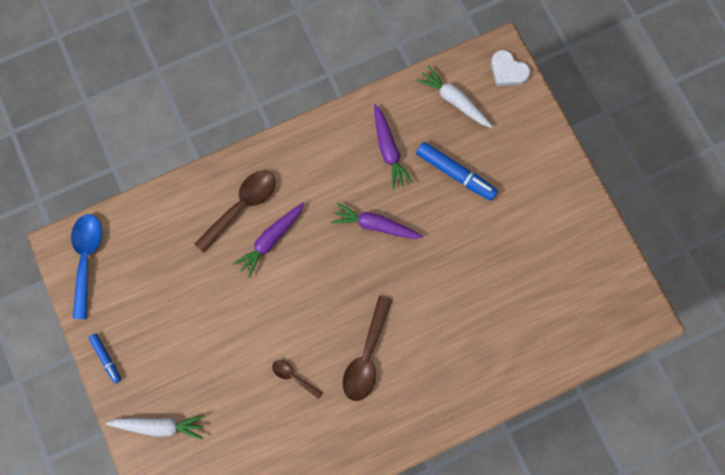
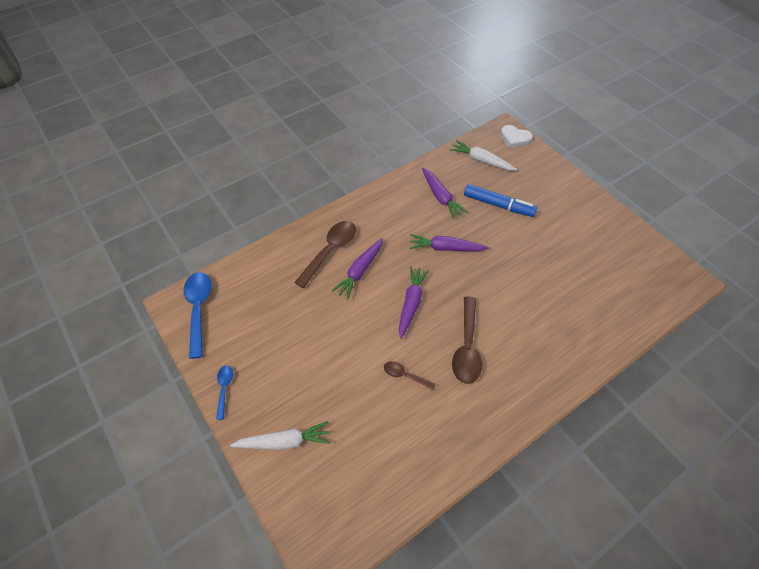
camera: 10 degrees left, 20 degrees down
blue marker [89,334,121,383] -> blue spoon [216,365,233,420]
none -> purple carrot [399,266,429,339]

